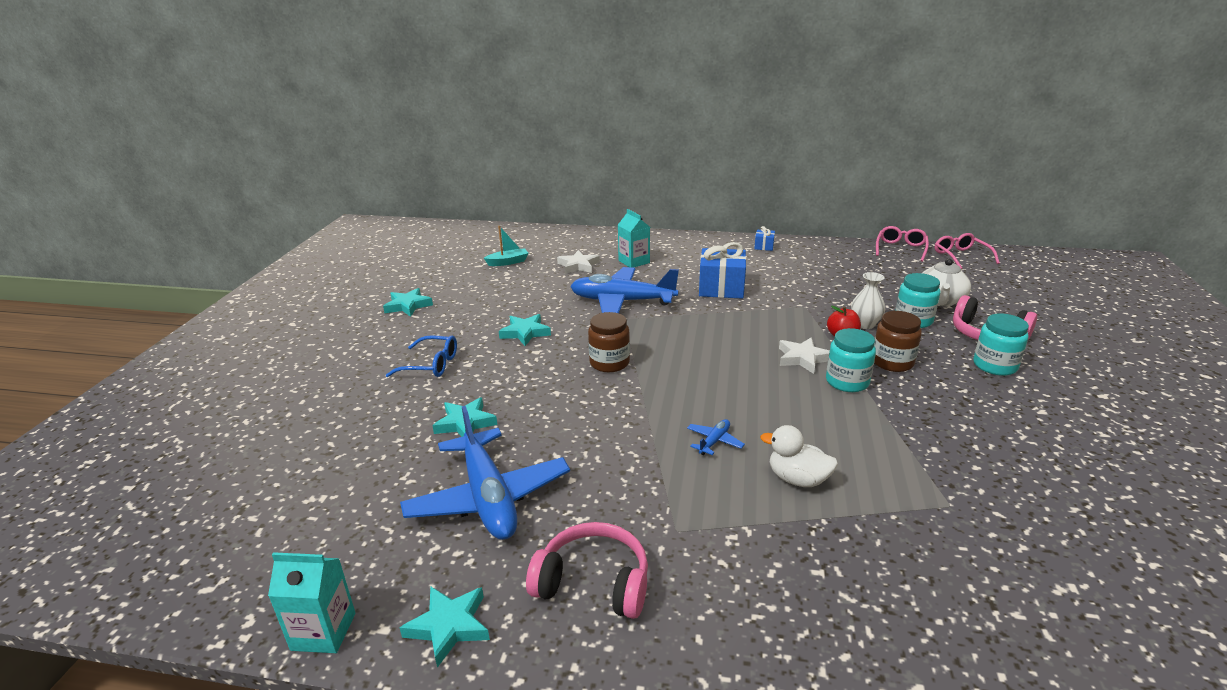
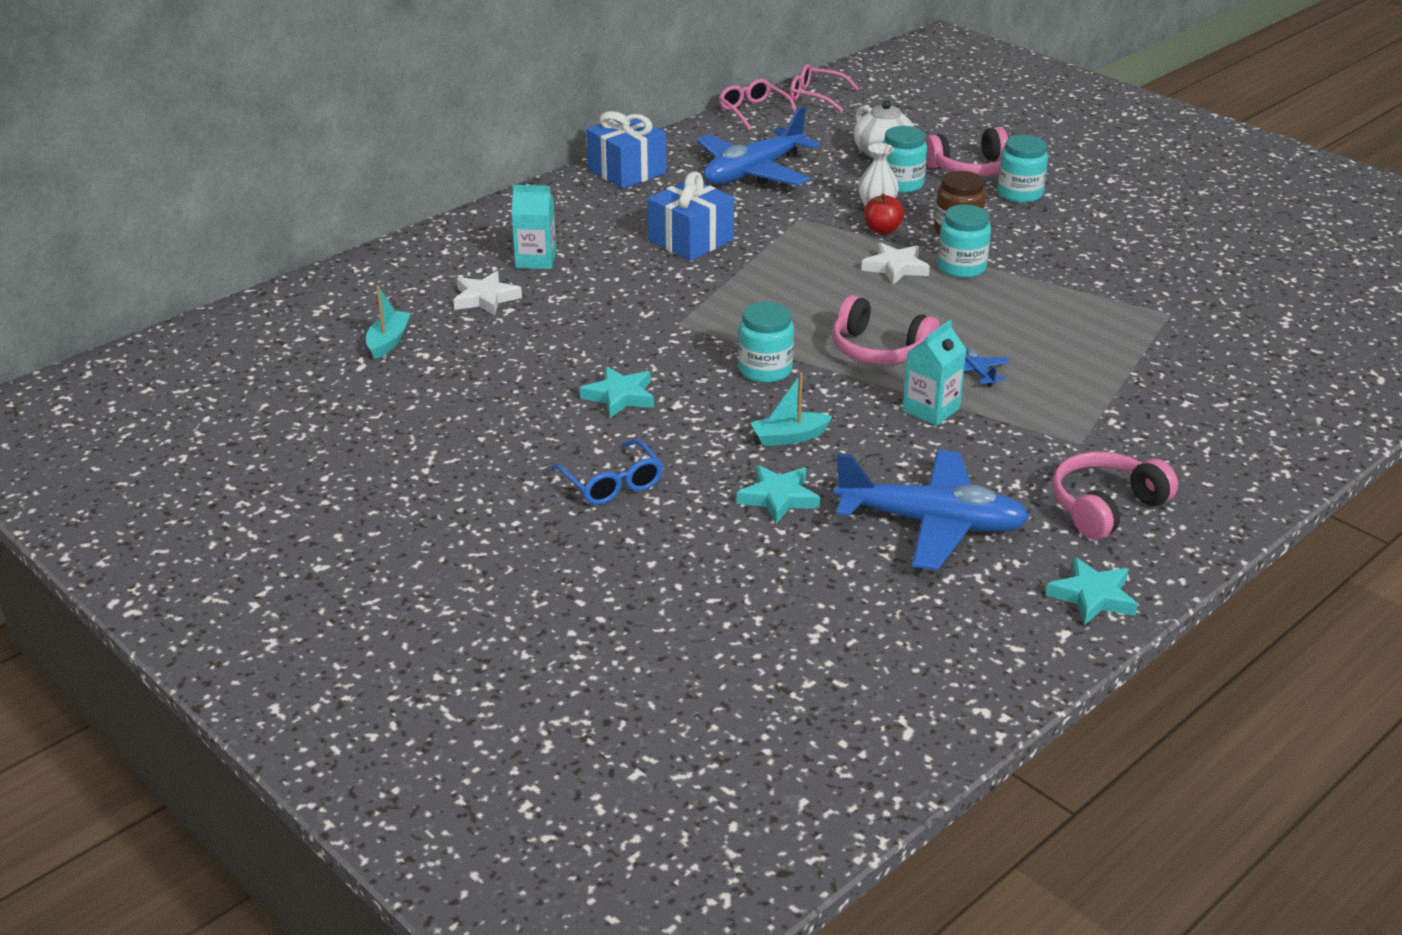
camera: 55 degrees left, 5 degrees up
turquoise carton [268,552,355,653] -> turquoise carton moved to [903,320,967,426]
turquoise star [383,288,433,317] -> none
blue glasses [386,335,457,377] -> blue glasses turned 105 degrees clockwise [551,439,663,505]
blue plane [570,267,679,313] -> blue plane moved to [697,106,820,186]
brown jar [588,312,630,372] -> turquoise jar [738,302,794,383]
blue gift [754,226,775,251] -> blue gift [586,111,666,189], size x2.11
white duck [760,425,838,487] -> none
none -> turquoise boat [751,373,833,446]
none -> pink headphones [832,295,940,365]

